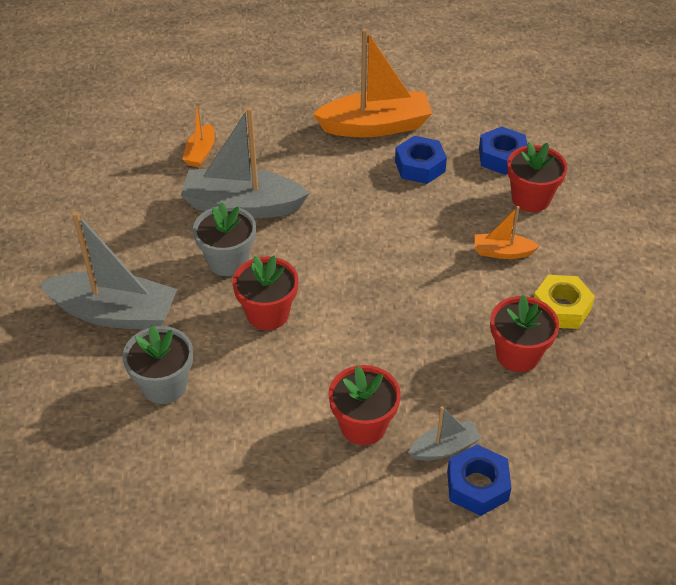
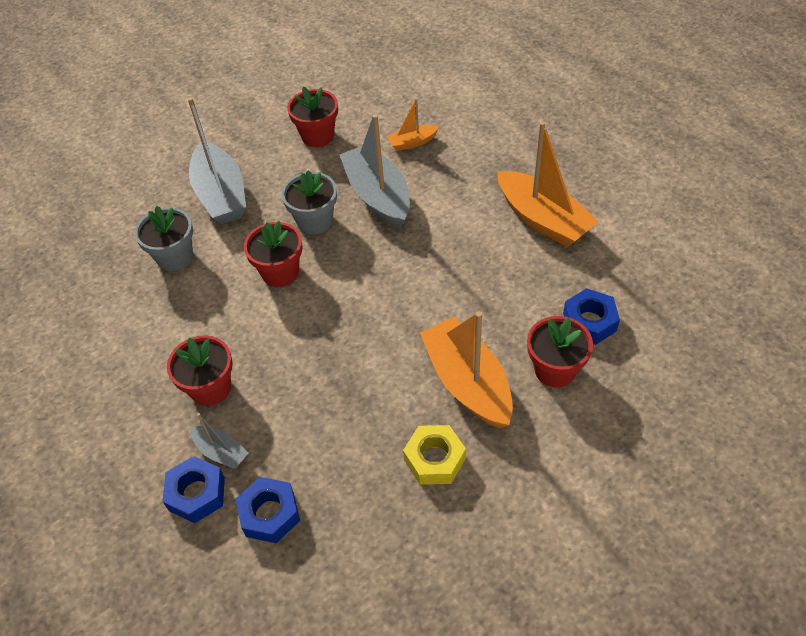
camera: 60 degrees right, 5 degrees up
blue nut [395,136,447,184] -> blue nut moved to [236,477,300,543]
orange boat [475,206,539,259] -> orange boat [420,312,513,428], size x2.02
red flower pot [490,295,559,372] -> red flower pot moved to [287,87,338,147]

